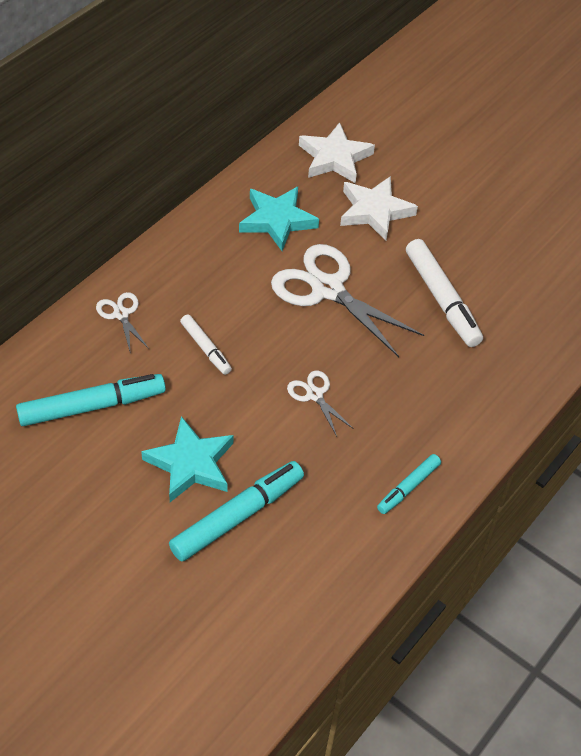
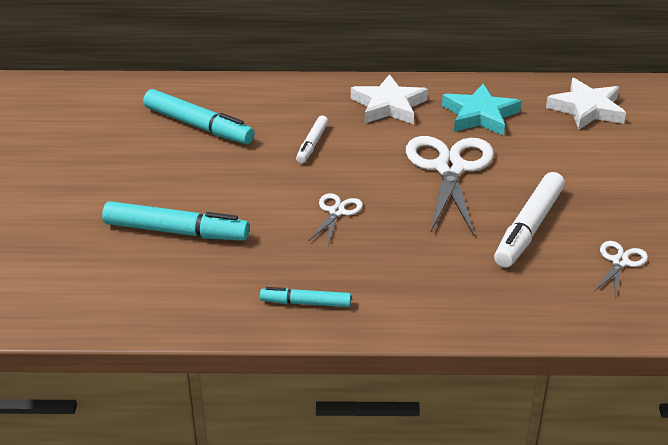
camera: 55 degrees right, 15 degrees down
white scissors [96,292,149,354] -> white scissors moved to [594,241,648,299]
turquoise star [141,416,233,502] -> none
white star [340,176,418,241] -> white star moved to [351,74,428,124]

